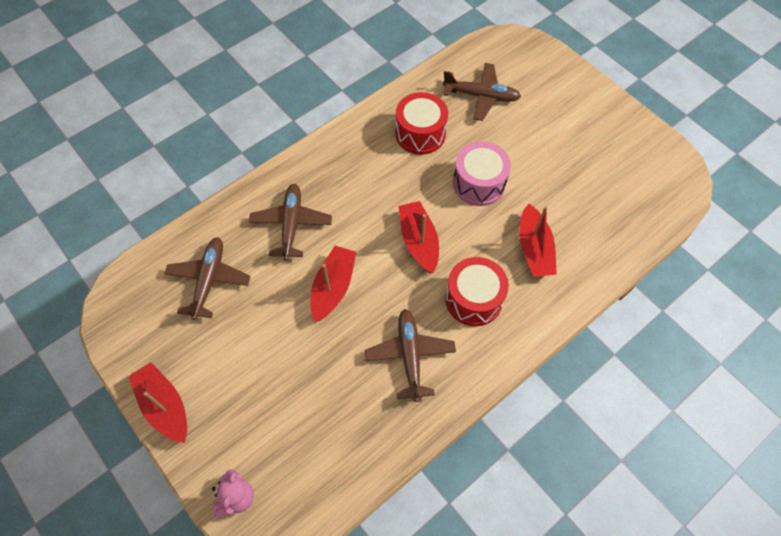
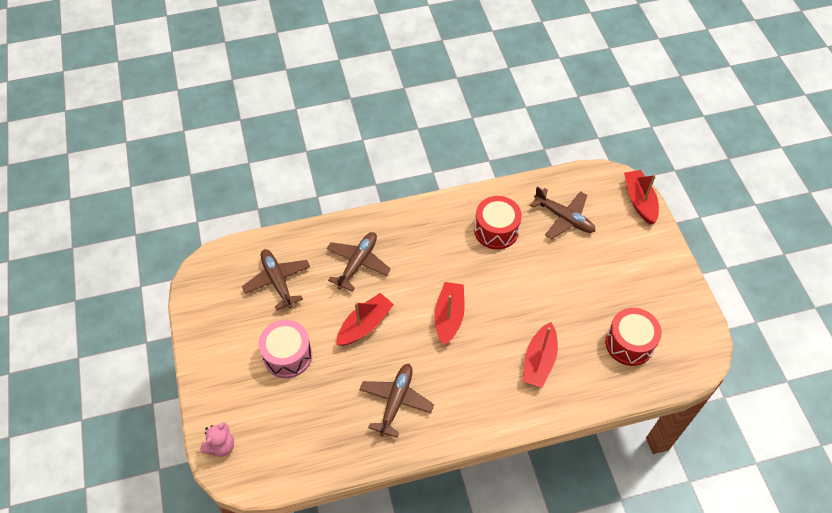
camera: 25 degrees right, 5 degrees down
red boat [128,362,187,443] -> red boat moved to [624,170,659,224]
brown plane [164,237,251,320] -> brown plane turned 60 degrees counterclockwise [242,249,310,311]
red drum [445,257,509,326] -> red drum moved to [605,308,662,366]
pink drum [453,141,511,206] -> pink drum moved to [258,320,312,378]

